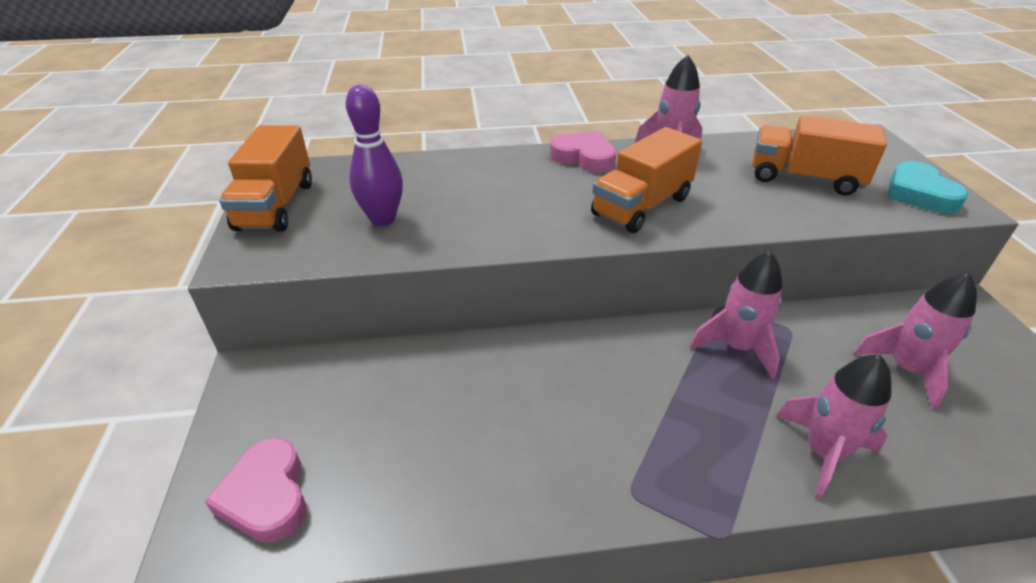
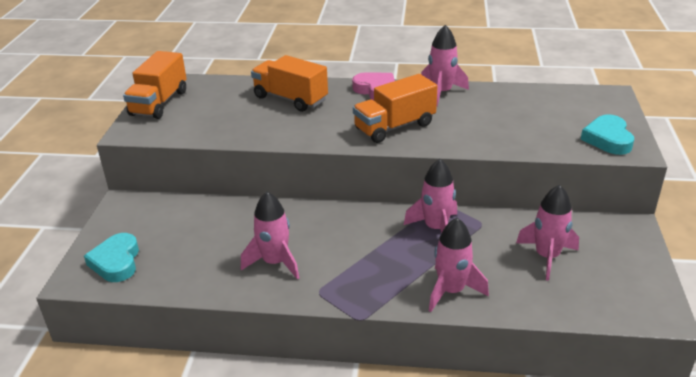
camera: 15 degrees right, 5 degrees down
pink heart [205,438,307,543] -> turquoise heart [84,233,139,282]
purple bowling pin [346,85,403,226] -> none
orange truck [752,115,887,195] -> orange truck moved to [251,55,328,112]
none -> pink rocket [241,192,299,280]

